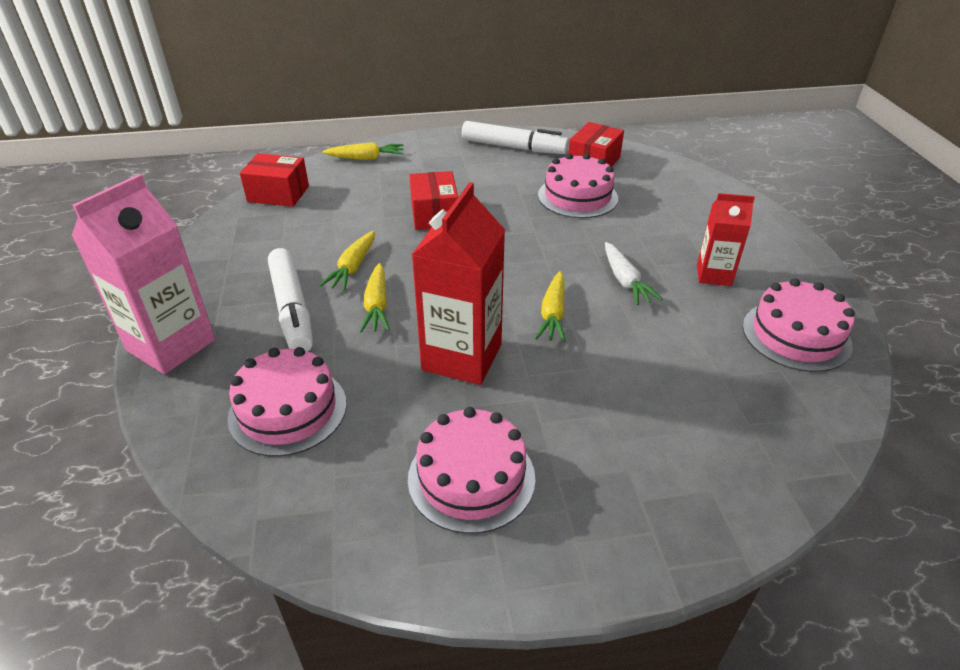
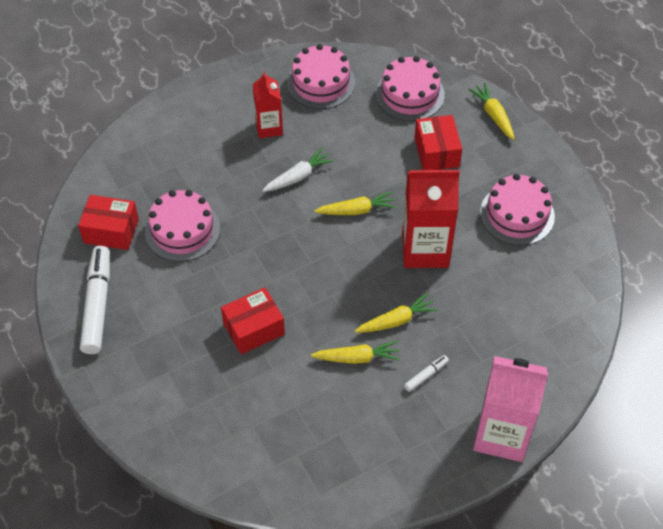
camera: 110 degrees left, 15 degrees up
pink cake [228,347,346,457] -> pink cake moved to [375,56,445,121]
red box [240,153,309,207] -> red box moved to [415,115,462,170]
white marker [268,248,313,351] -> white marker [404,355,449,392], size x0.44
yellow carrot [322,142,404,160] -> yellow carrot moved to [468,83,515,140]

